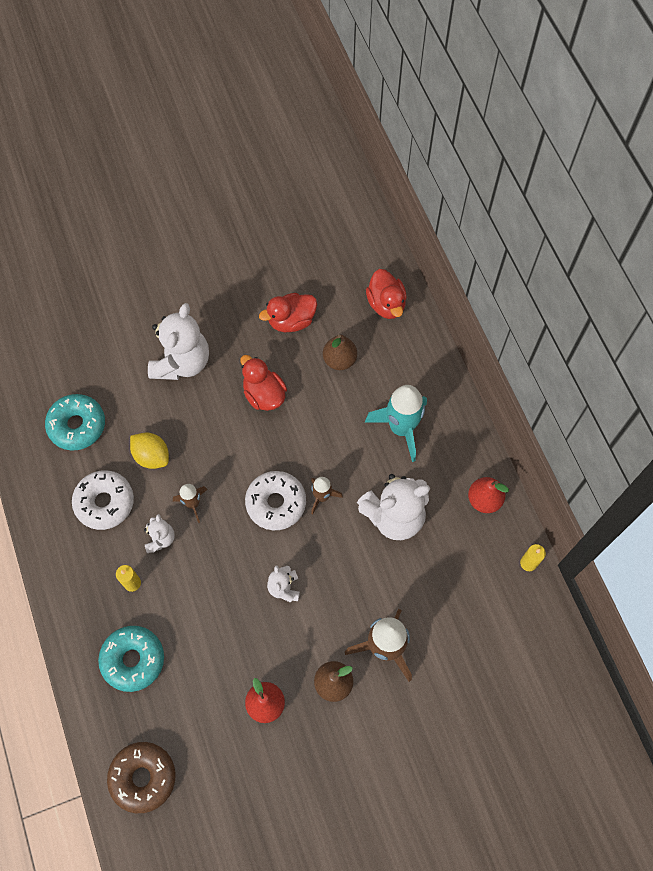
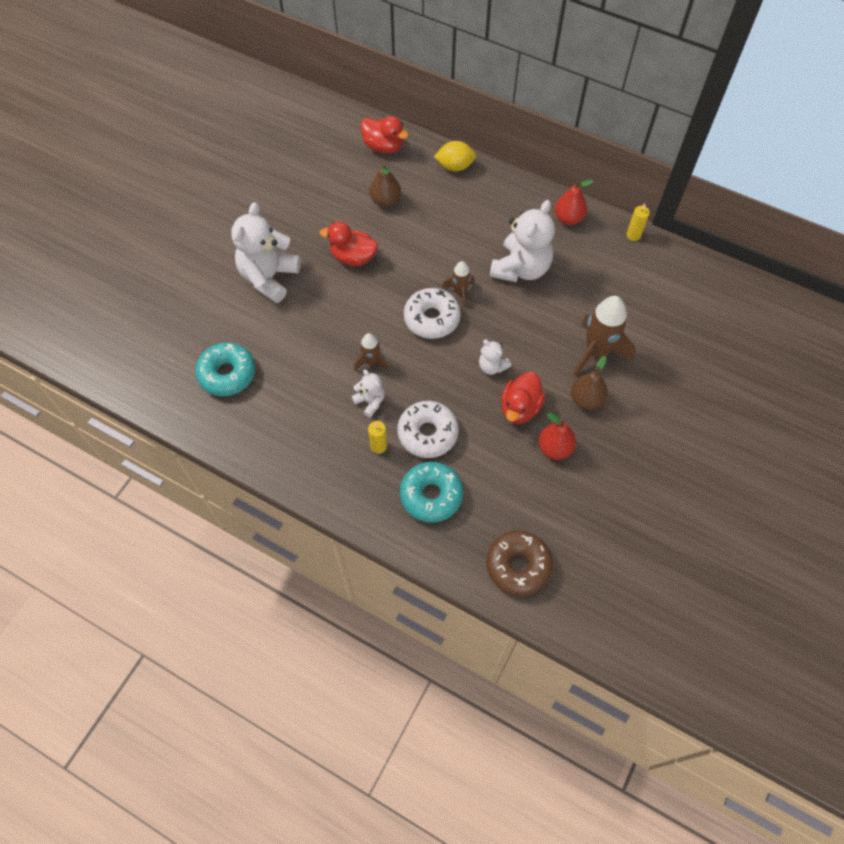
camera: 40 degrees left, 5 degrees down
white donut [72,470,134,530] -> white donut moved to [397,401,459,458]
yellow lemon [130,433,169,469] -> yellow lemon moved to [434,141,476,171]
white teddy bear [148,303,209,380] -> white teddy bear turned 135 degrees counterclockwise [231,202,301,303]
red duck [259,293,317,332] -> red duck moved to [501,372,545,424]
turquoise rocket [365,385,427,462] -> none

